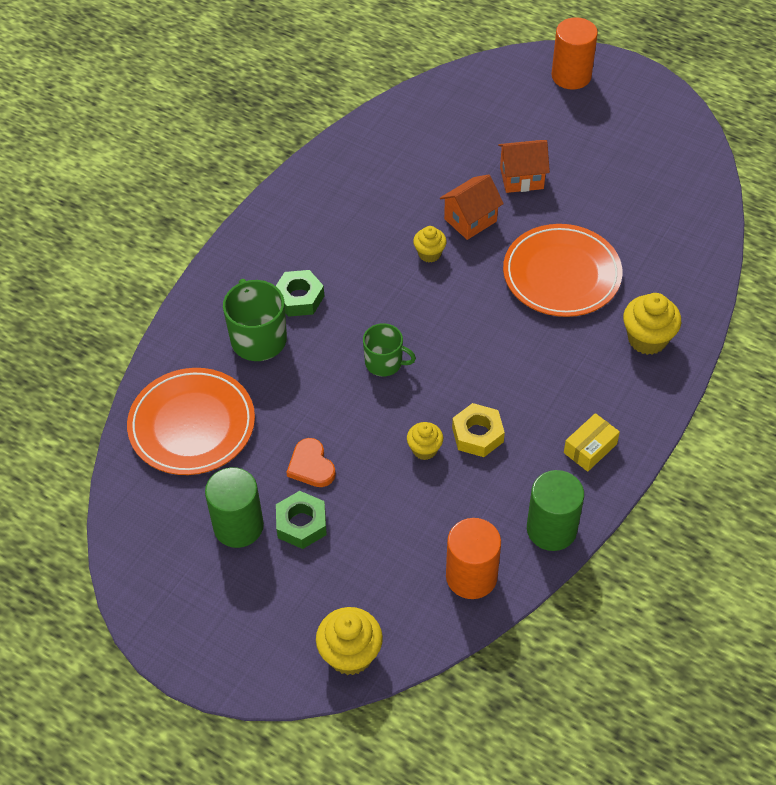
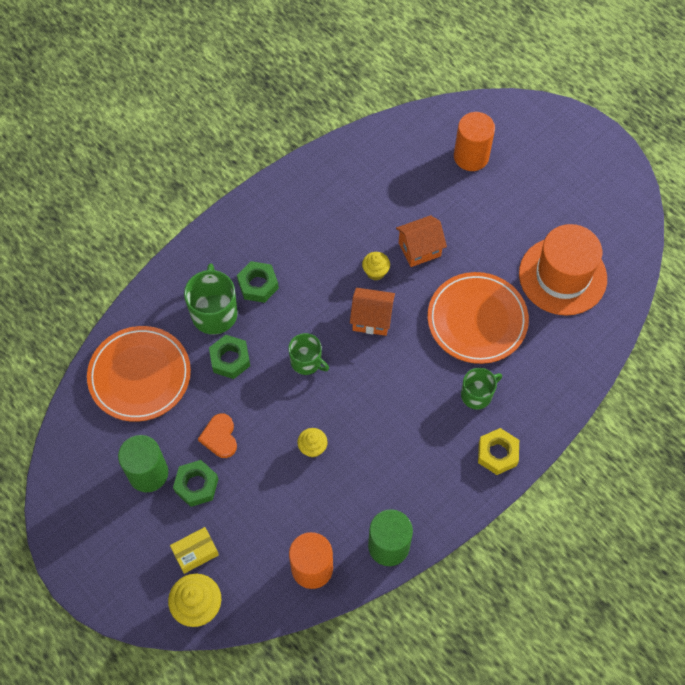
camera: 15 degrees right, 10 degrees up
yellow nut [452,403,505,457] -> yellow nut moved to [478,428,519,475]
orange house [498,140,550,193] -> orange house moved to [350,288,395,336]
orange cylinder [551,17,598,90] -> orange cylinder moved to [454,112,495,171]
yellow box [564,413,620,472] -> yellow box moved to [170,527,219,574]
yellow cupcake [623,293,681,355] -> none
none -> green nut [209,335,250,379]
none -> green mug [461,368,502,409]
none -> orange hat [519,224,607,315]

